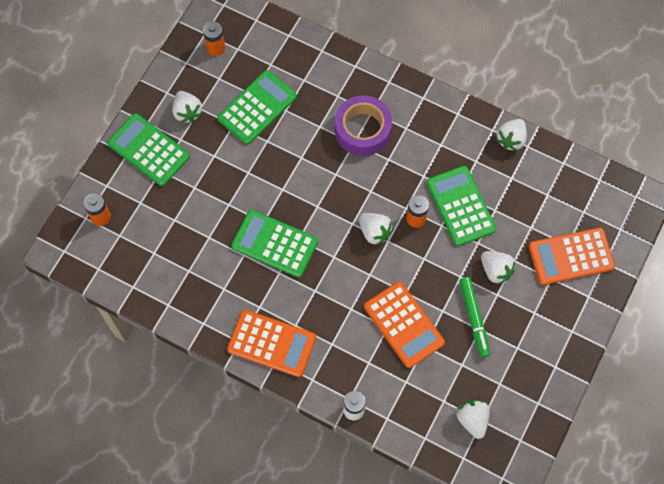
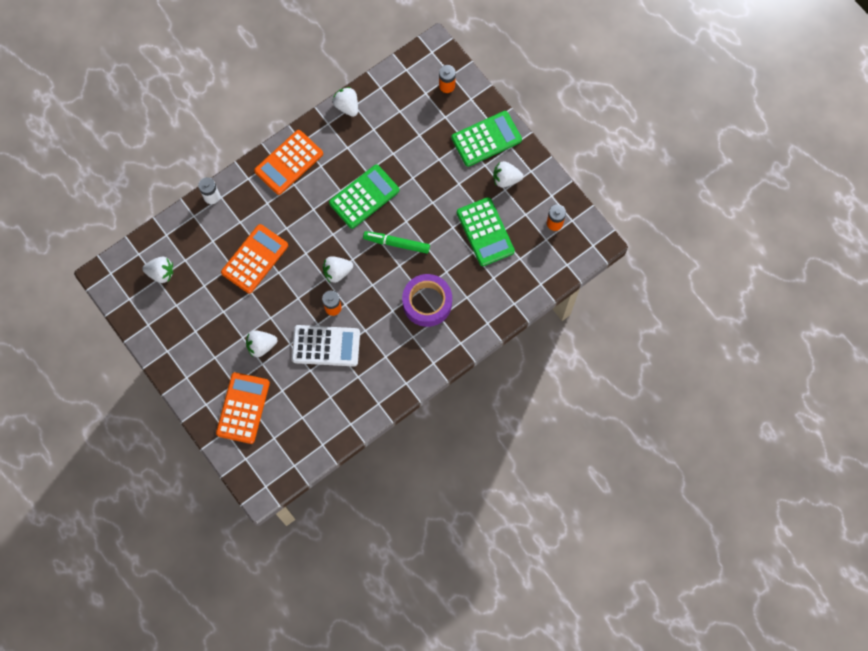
camera: 115 degrees right, 5 degrees up
orange calculator [364,281,445,368] -> orange calculator turned 135 degrees clockwise [221,224,288,294]
green calculator [426,166,496,246] -> white calculator [292,325,360,366]
green marker [459,277,490,358] -> green marker moved to [363,231,430,254]
white strawberry [496,119,527,151] -> white strawberry moved to [333,87,358,117]

